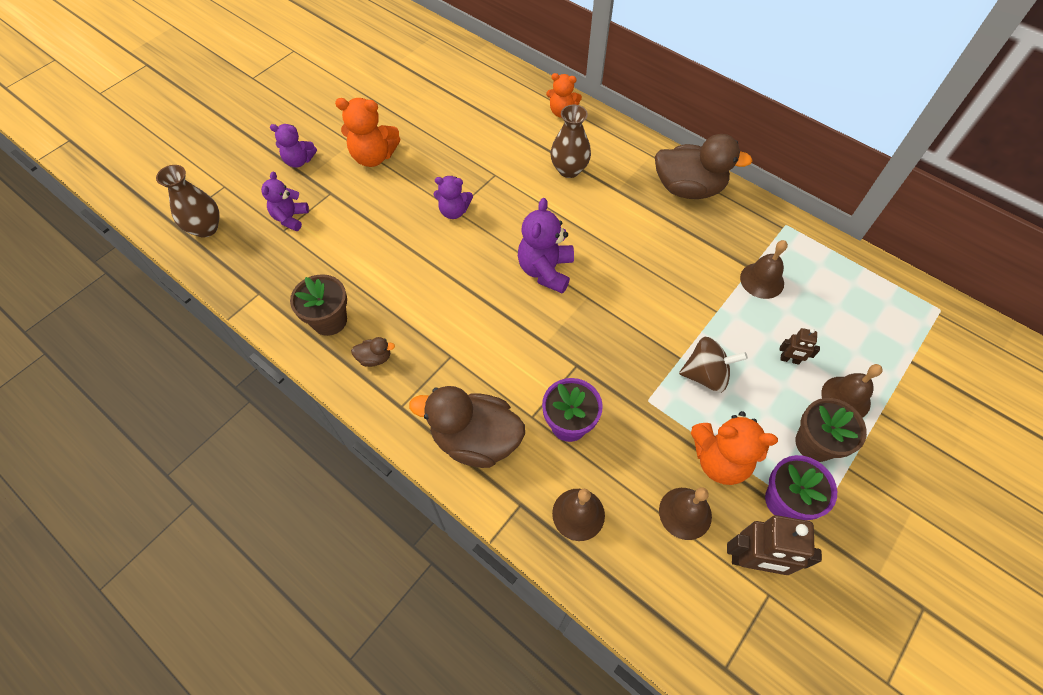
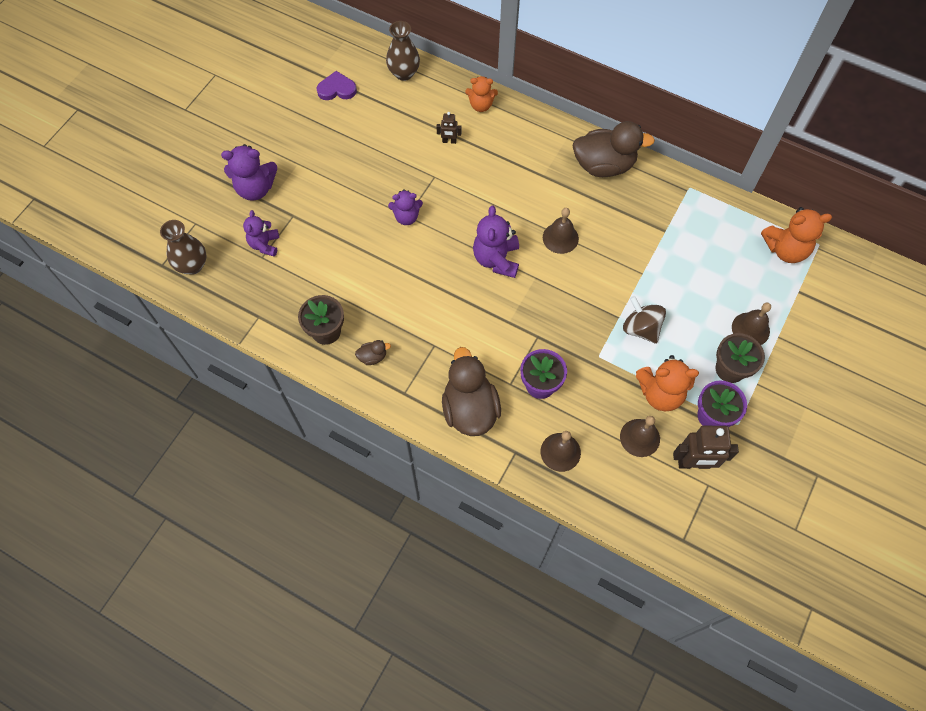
camera: 10 degrees left, 5 degrees up
purple teddy bear [270,124,317,168] -> purple teddy bear [221,144,277,201], size x1.54
orange teddy bear [335,98,400,167] -> orange teddy bear moved to [761,207,832,263]
brown duck [409,386,525,468] -> brown duck turned 75 degrees clockwise [442,347,501,436]
brown vase [550,105,591,178] -> brown vase moved to [386,21,420,81]
brown spinning top [679,337,748,393] -> brown spinning top turned 120 degrees counterclockwise [623,296,666,344]
brown bell [740,240,788,299] -> brown bell moved to [543,208,579,254]
brown robot [780,328,820,365] -> brown robot moved to [437,112,461,144]
none -> purple heart [316,71,357,100]

